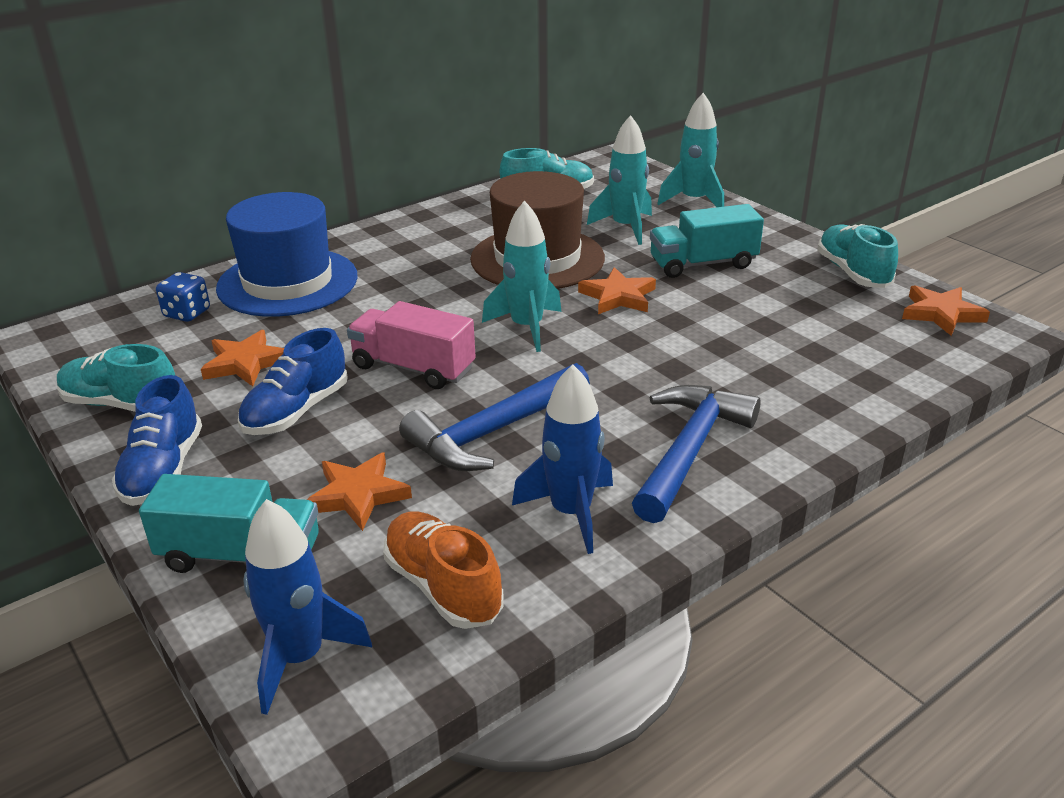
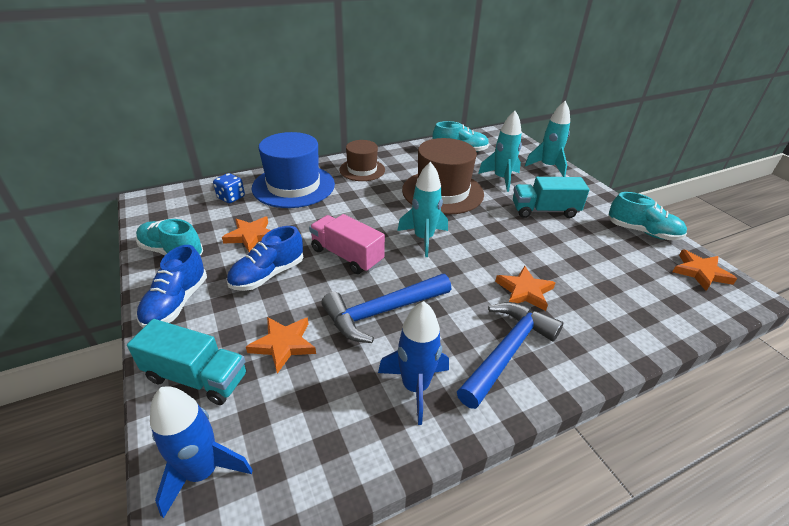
camera: 10 degrees right, 5 degrees up
orange shoe [383,512,504,629] -> none
orange star [578,267,656,314] -> orange star moved to [495,266,556,311]
turquoise shoe [817,224,898,288] -> turquoise shoe turned 120 degrees clockwise [608,192,687,240]
none -> brown hat [339,140,385,181]

